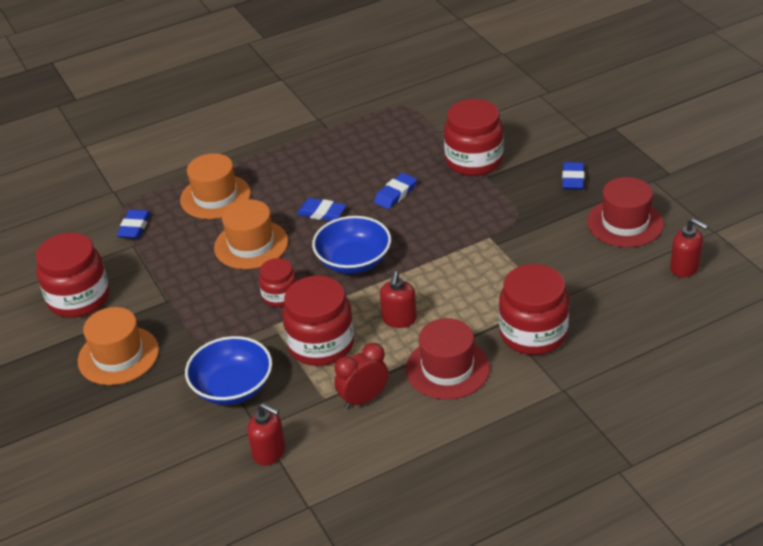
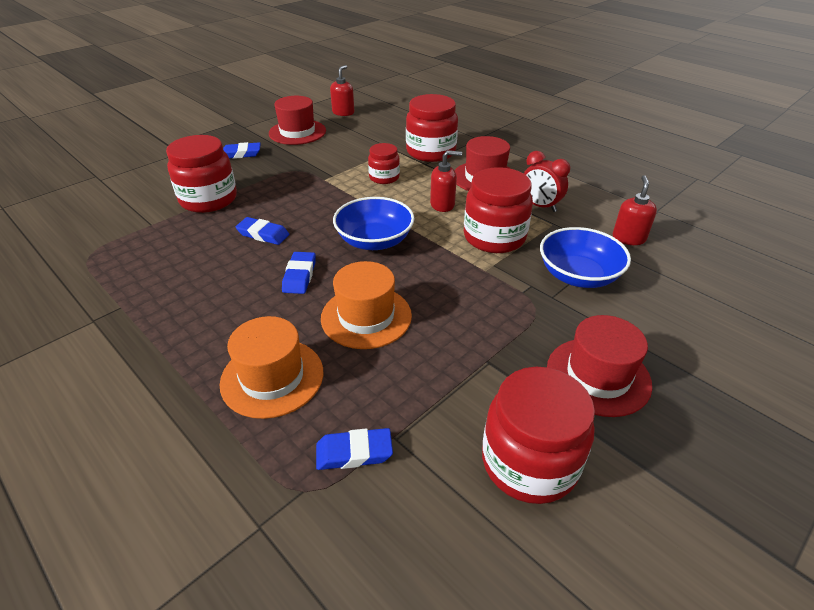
camera: 110 degrees left, 0 degrees up
orange hat [78,307,159,385] -> red hat [547,315,652,417]
red jar [259,258,297,307] -> red jar moved to [368,143,400,184]

